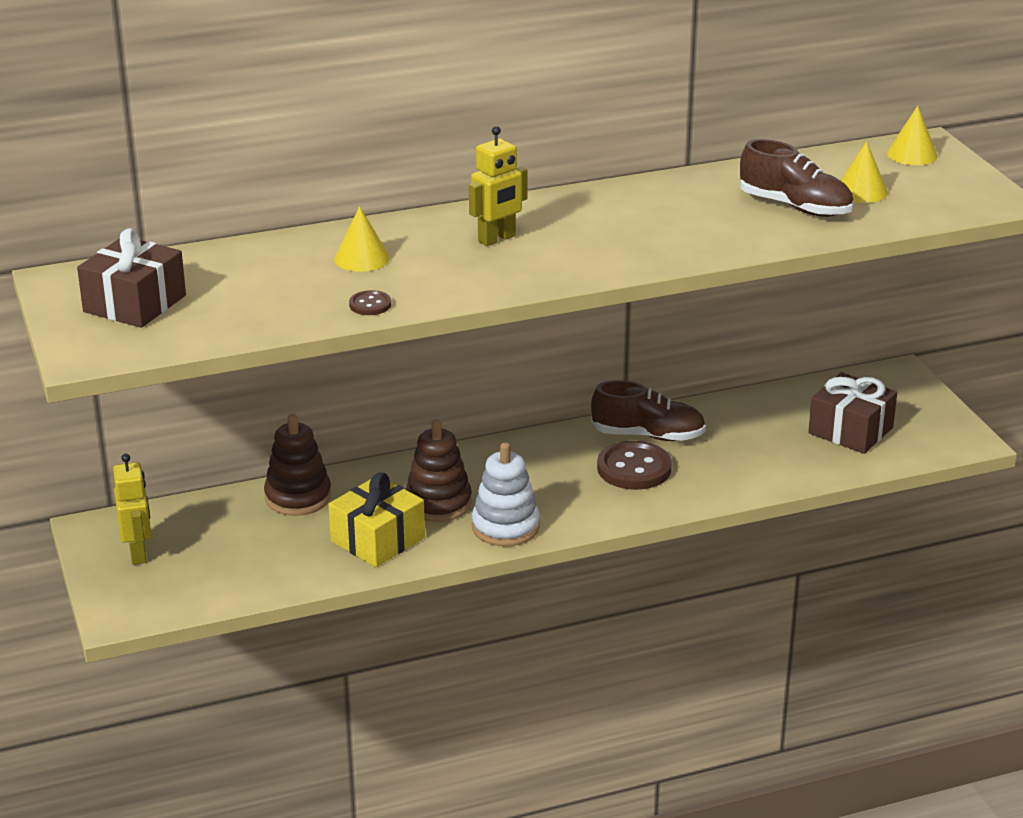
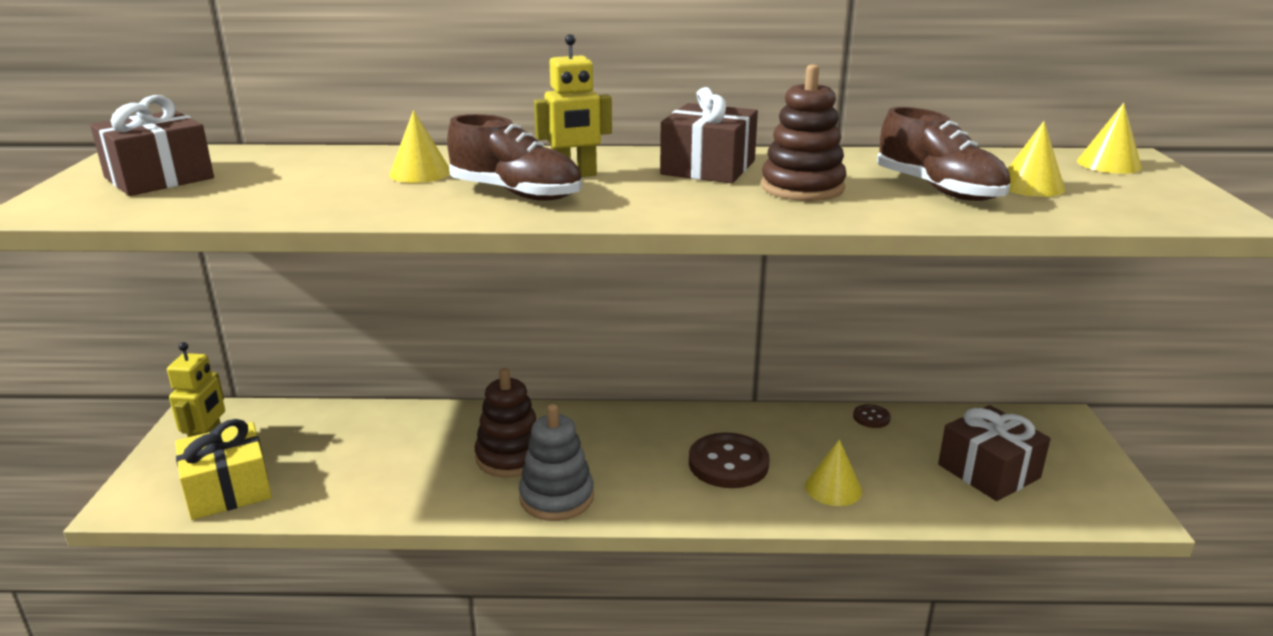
camera: 20 degrees right, 5 degrees down
brown stacking toy [264,414,331,516] -> brown stacking toy moved to [761,64,847,201]
yellow gift [328,472,425,567] -> yellow gift moved to [175,419,272,520]
brown button [349,290,391,315] -> brown button moved to [853,404,891,428]
white stacking toy [472,442,540,546] -> grey stacking toy [519,404,594,521]
brown shoe [591,380,706,441] -> brown shoe moved to [447,114,582,201]
none -> brown gift [660,87,758,183]
none -> yellow cone [805,439,862,506]

